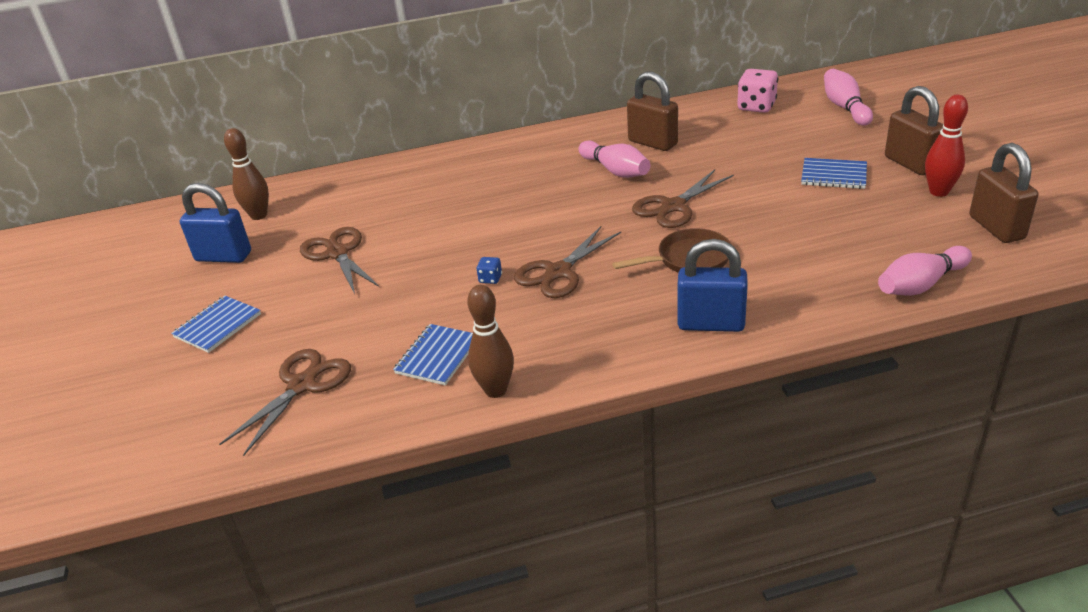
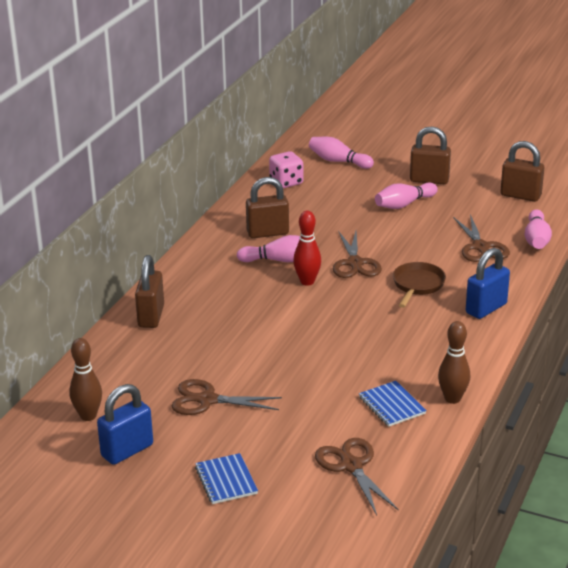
camera: 55 degrees left, 5 degrees down
blue dice [476,257,502,284] -> none
brown scissors [514,226,621,298] -> brown scissors moved to [453,214,510,262]
blue notebook [801,158,867,189] -> pink bowling pin [375,183,438,209]
red bowling pin [925,95,968,197] -> red bowling pin moved to [293,211,321,286]
none -> brown padlock [135,255,164,328]

